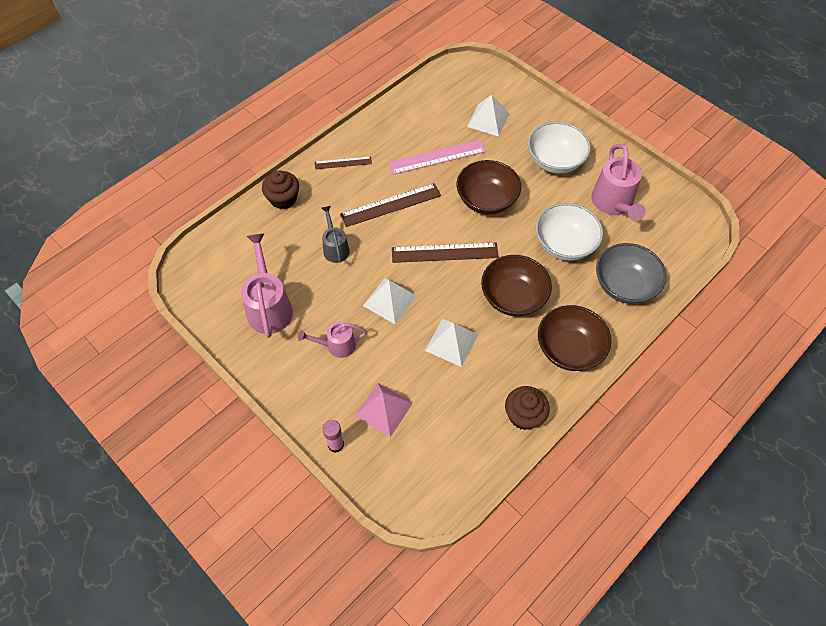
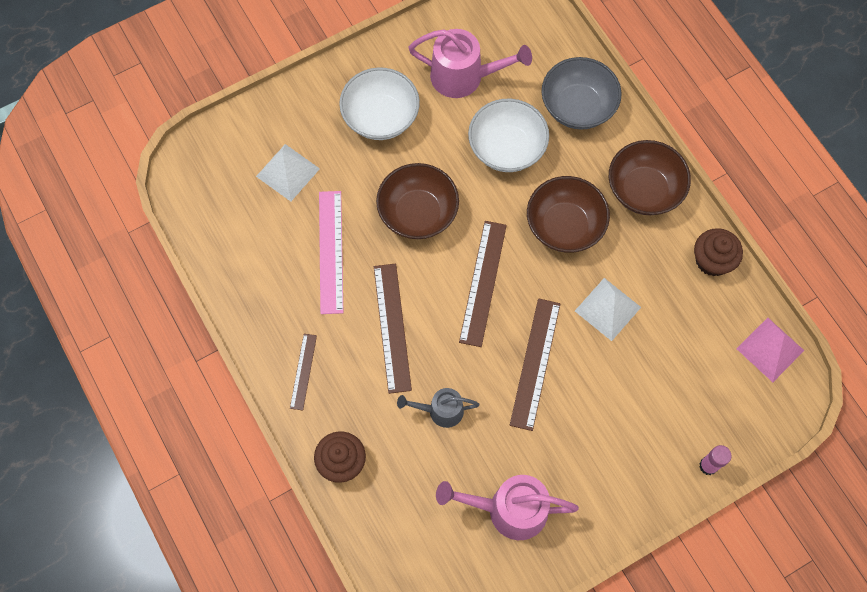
camera: 75 degrees left, 10 degrees up
pink watering can [298,321,367,358] -> none
pink pyramid [355,383,413,437] -> pink pyramid moved to [737,318,804,382]
white pyramid [363,278,417,324] -> brown ruler [510,298,560,431]

